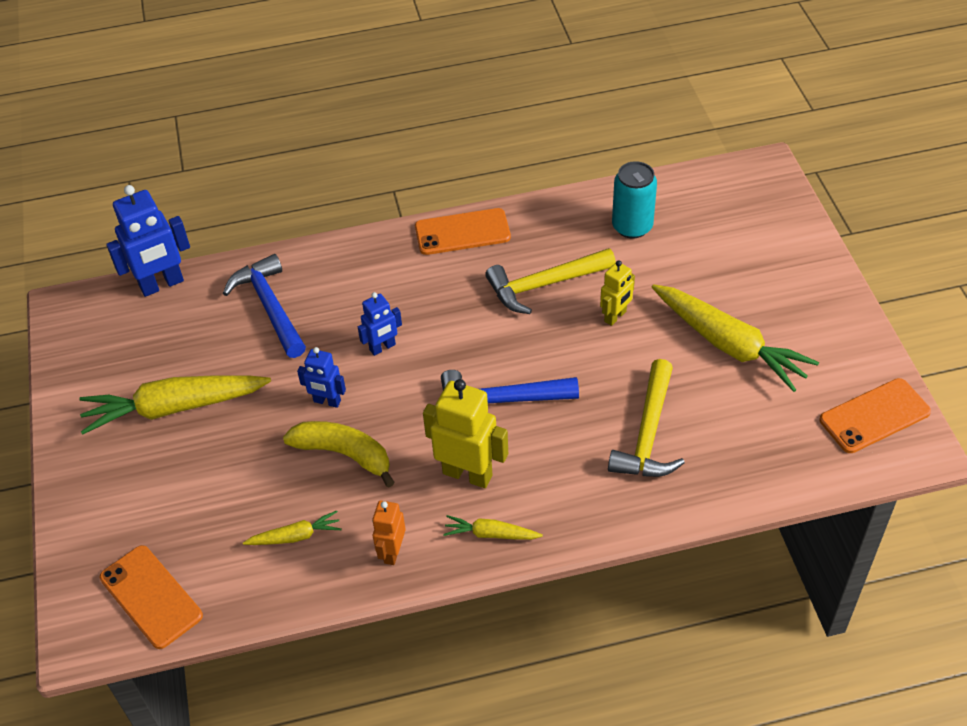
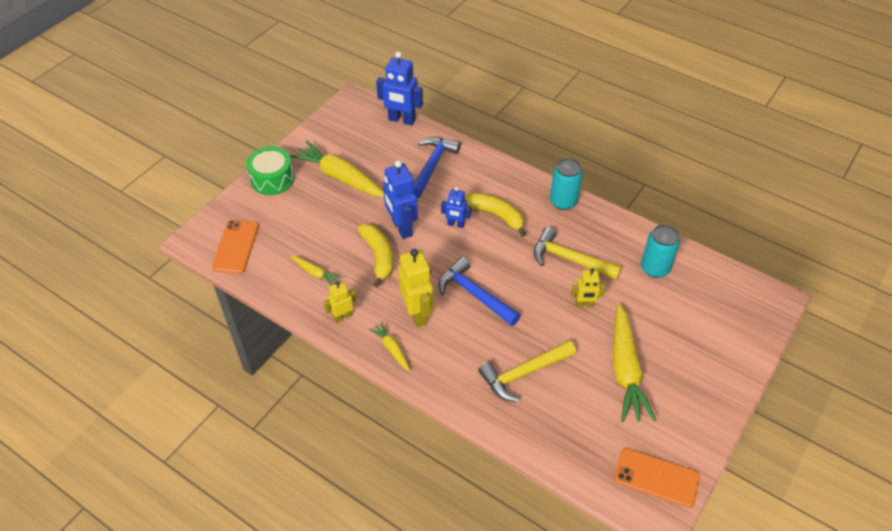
camera: 45 degrees right, 0 degrees up
blue robot [297,347,346,408] -> blue robot [383,160,418,239], size x1.73
orange robot [372,501,406,565] -> yellow robot [324,281,356,323]
orange phone [415,208,511,255] -> turquoise can [550,158,583,210]
none -> green drum [246,146,294,195]
none -> yellow banana [464,193,526,237]

